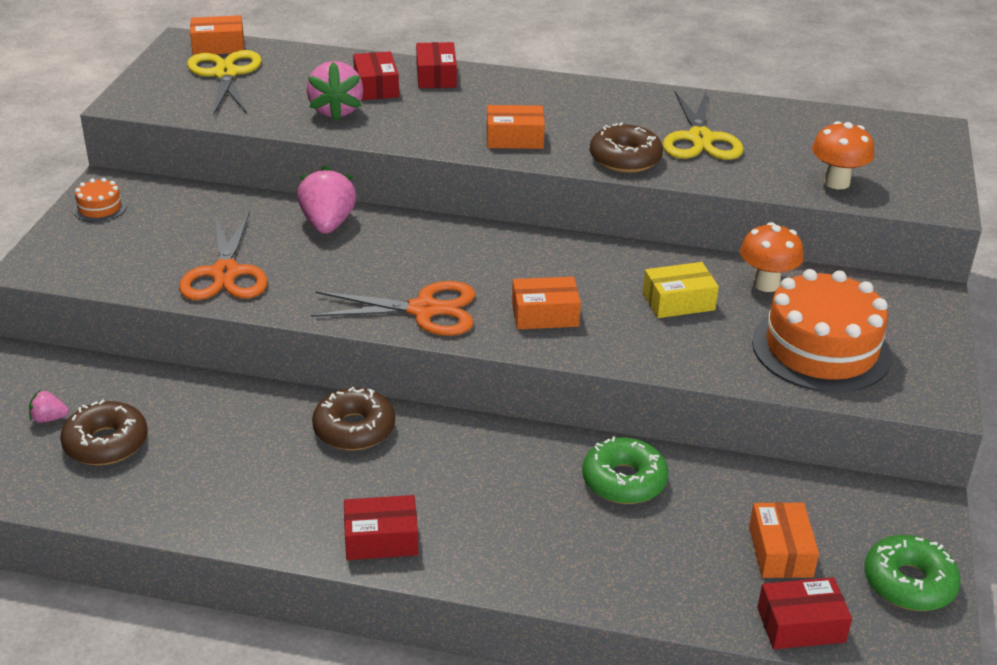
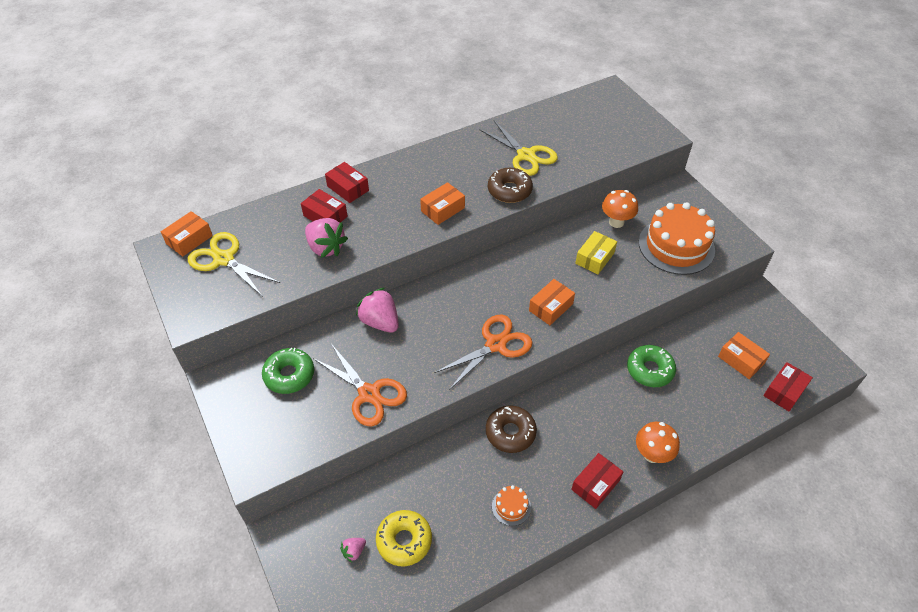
camera: 40 degrees left, 15 degrees up
brown donut [60,399,148,465] -> yellow donut [376,510,432,566]
orange cake [73,178,127,222] -> orange cake moved to [492,485,531,526]
orange mushroom [812,121,874,189] -> orange mushroom moved to [636,422,680,463]
green donut [864,535,961,611] -> green donut moved to [262,348,314,394]

